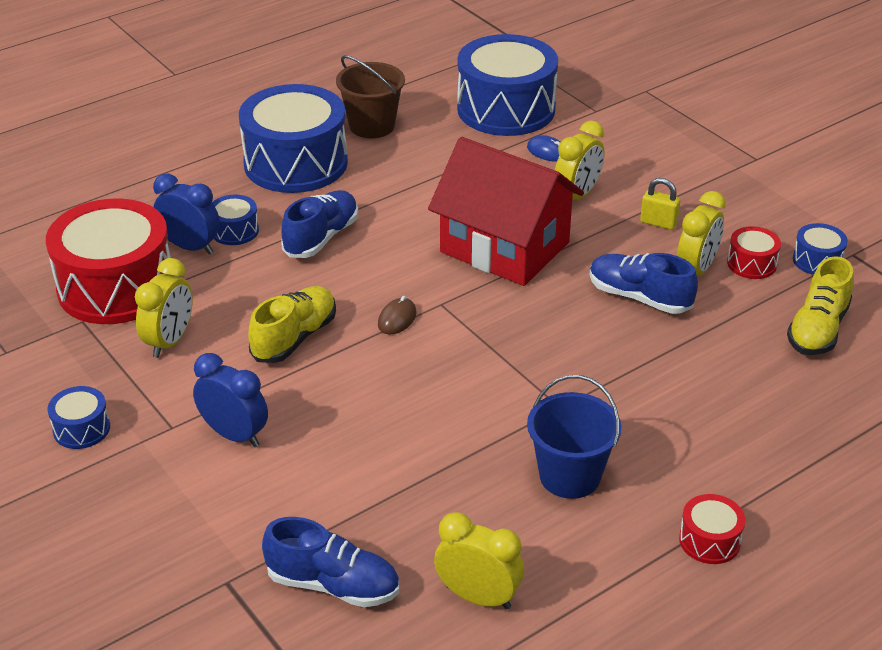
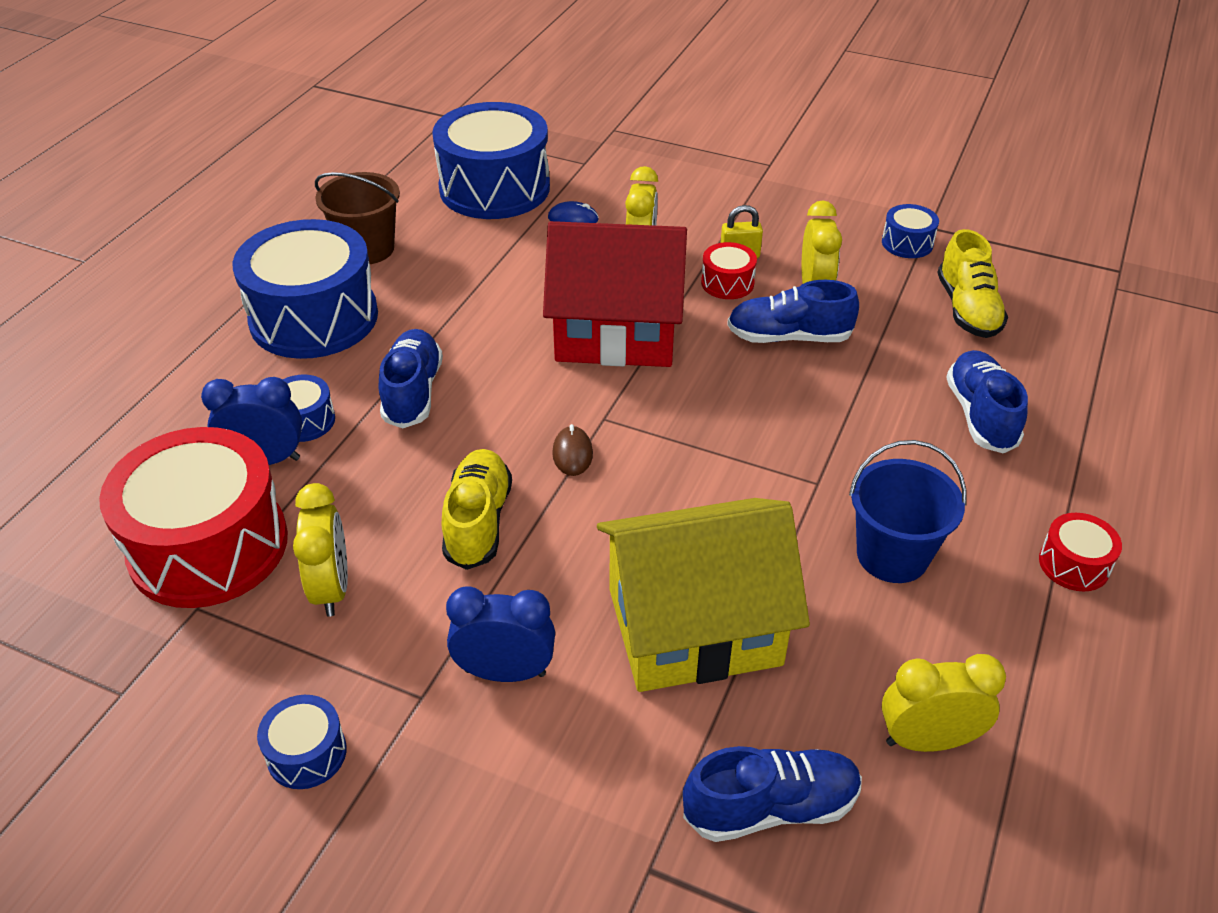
camera: 30 degrees left, 5 degrees up
red drum [727,226,781,279] -> red drum moved to [701,242,757,299]
none -> yellow house [597,498,810,692]
none -> blue shoe [946,350,1028,453]

